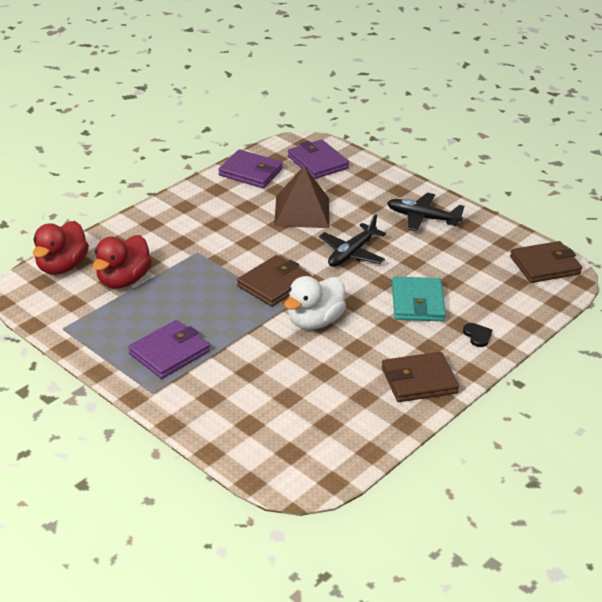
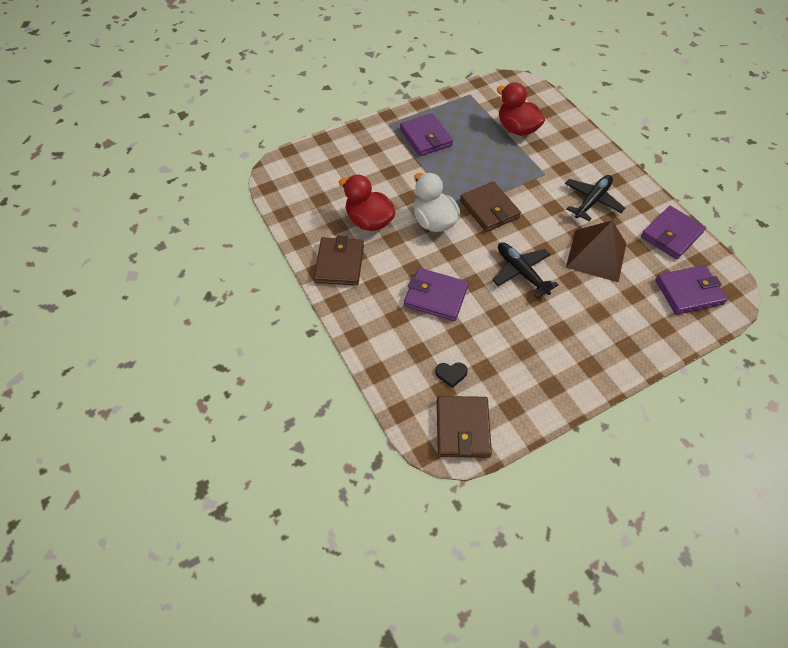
camera: 110 degrees right, 20 degrees up
red duck [33,221,89,275] -> red duck moved to [339,175,395,231]
black plane [387,193,464,231] -> black plane moved to [565,175,625,221]
turquoise wallet [392,276,446,321] -> purple wallet [404,268,469,321]
black heart [463,323,492,347] -> black heart moved to [435,362,468,388]

